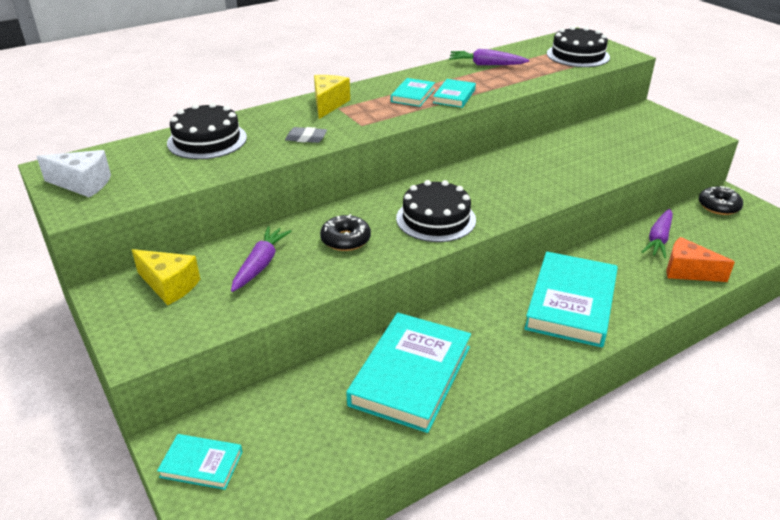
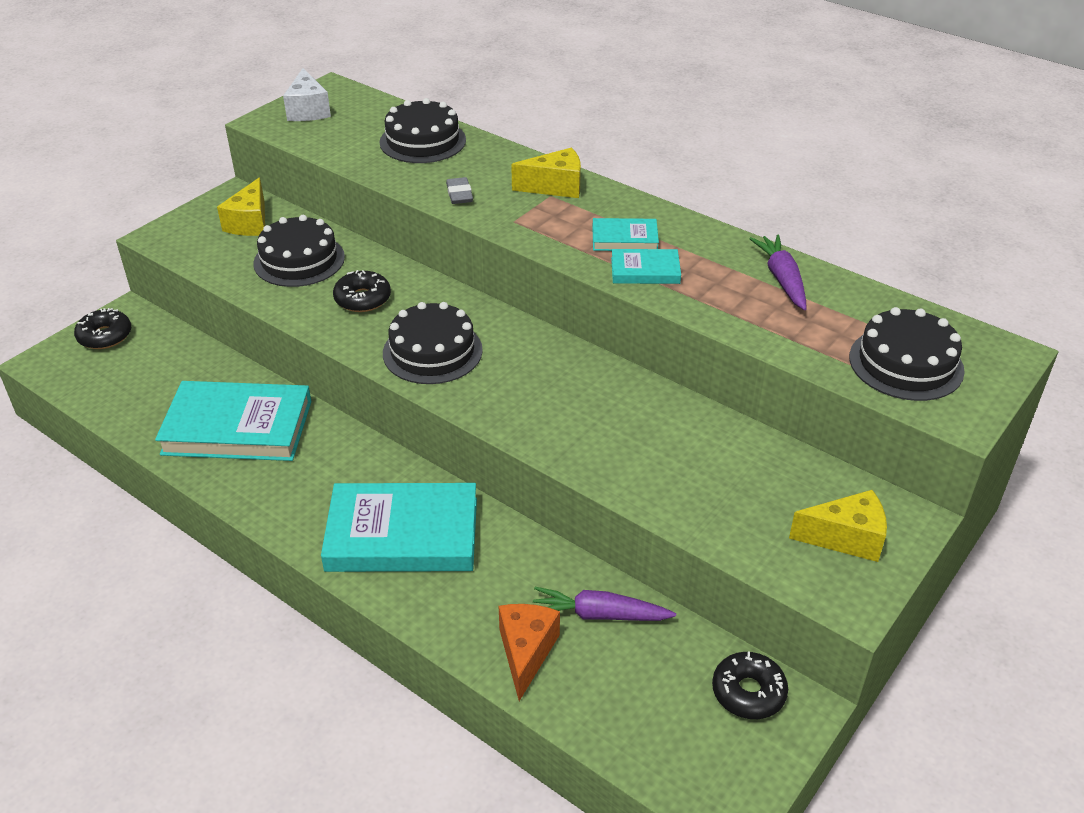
camera: 70 degrees right, 5 degrees up
turquoise book [157,434,242,490] -> black donut [74,308,131,349]
purple carrot [231,226,292,292] -> black cake [253,215,345,287]
none -> yellow cheese [789,490,887,562]

